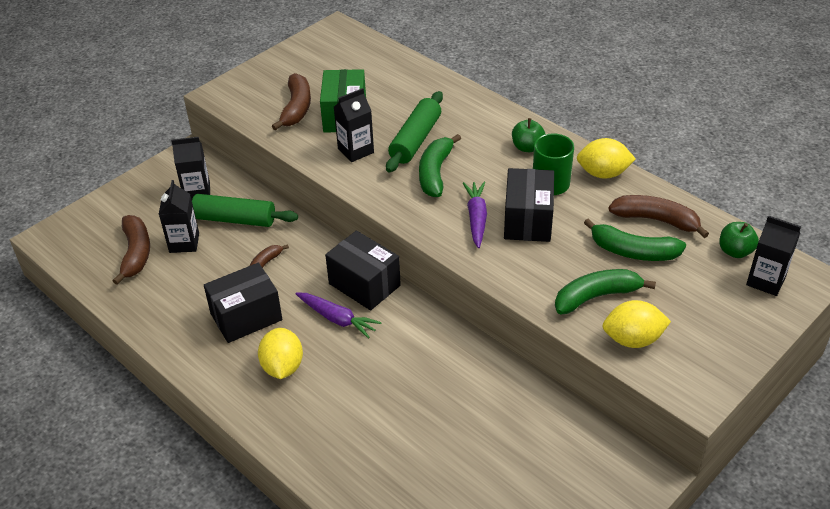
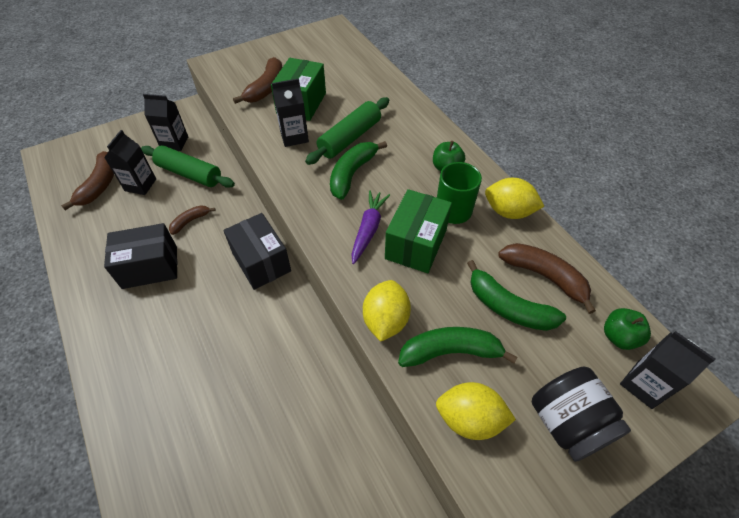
camera: 15 degrees right, 10 degrees up
yellow lemon [258,328,303,379] -> yellow lemon moved to [363,280,411,342]
purple carrot [295,292,382,339] -> none
black box [504,168,554,242] -> green box [385,189,452,273]
none -> black jar [531,367,631,462]

